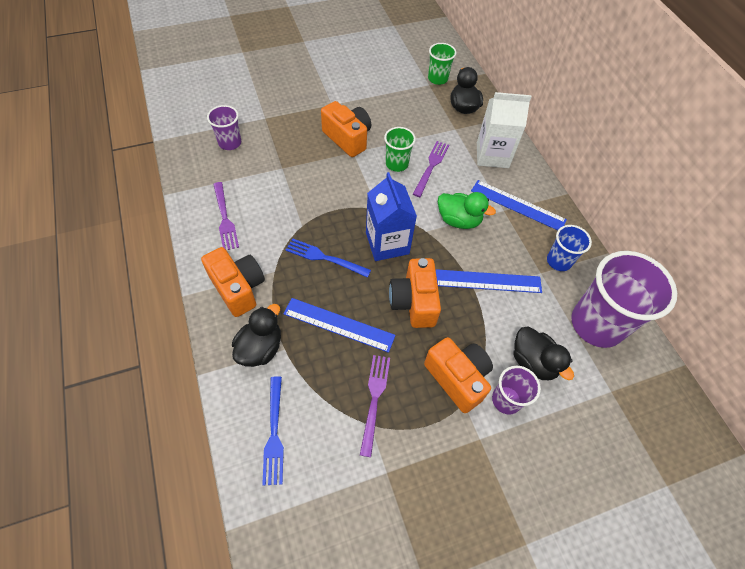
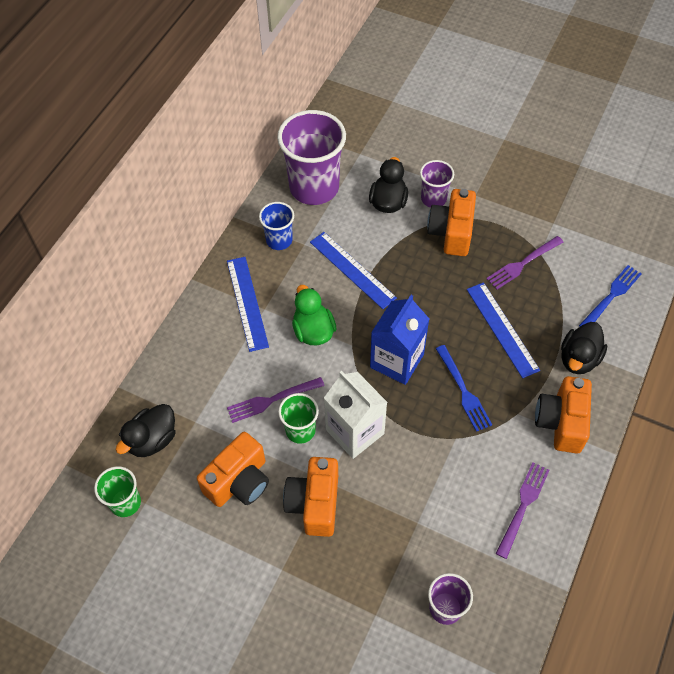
camera: 130 degrees left, 0 degrees up
black duck [232,304,281,367] -> black duck turned 45 degrees counterclockwise [561,322,607,374]
orange camera [389,258,441,328] -> orange camera moved to [197,432,269,507]
white carton [477,92,532,168] -> white carton moved to [324,371,387,459]

